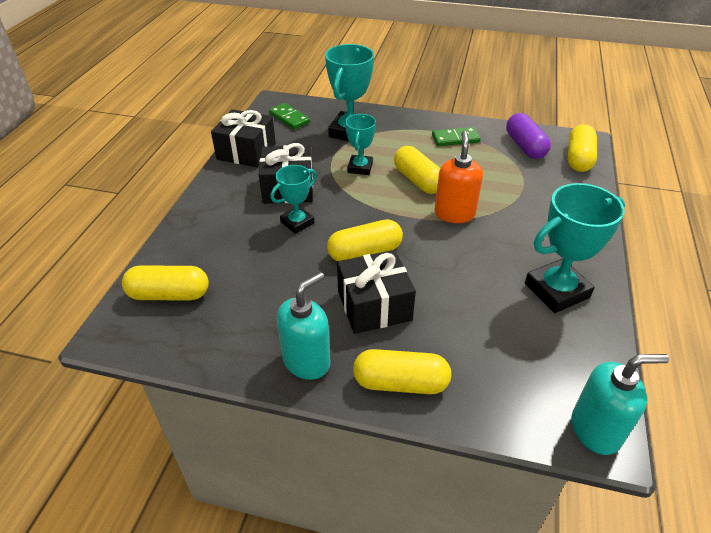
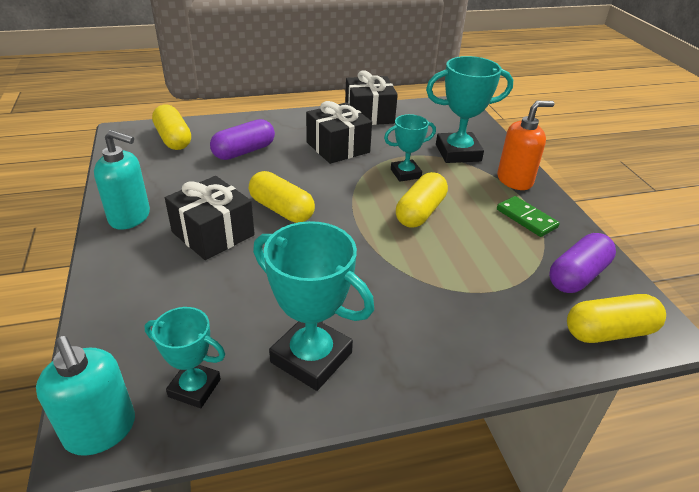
camera: 60 degrees right, 5 degrees down
green domino [269,103,310,130] -> none
turquoise trophy [270,165,317,234] -> turquoise trophy moved to [144,307,225,408]
yellow capsule [353,349,451,394] -> none
orange soap dispenser [435,131,483,223] -> orange soap dispenser moved to [497,101,555,190]
none -> purple capsule [210,119,275,160]

